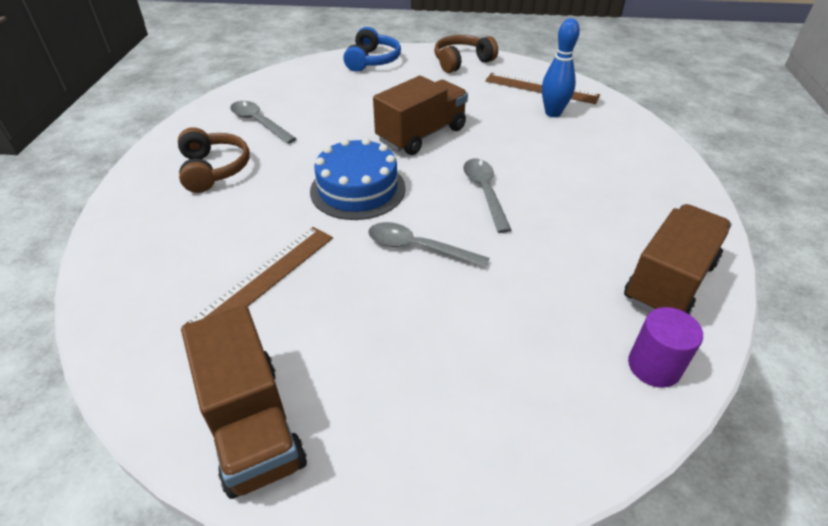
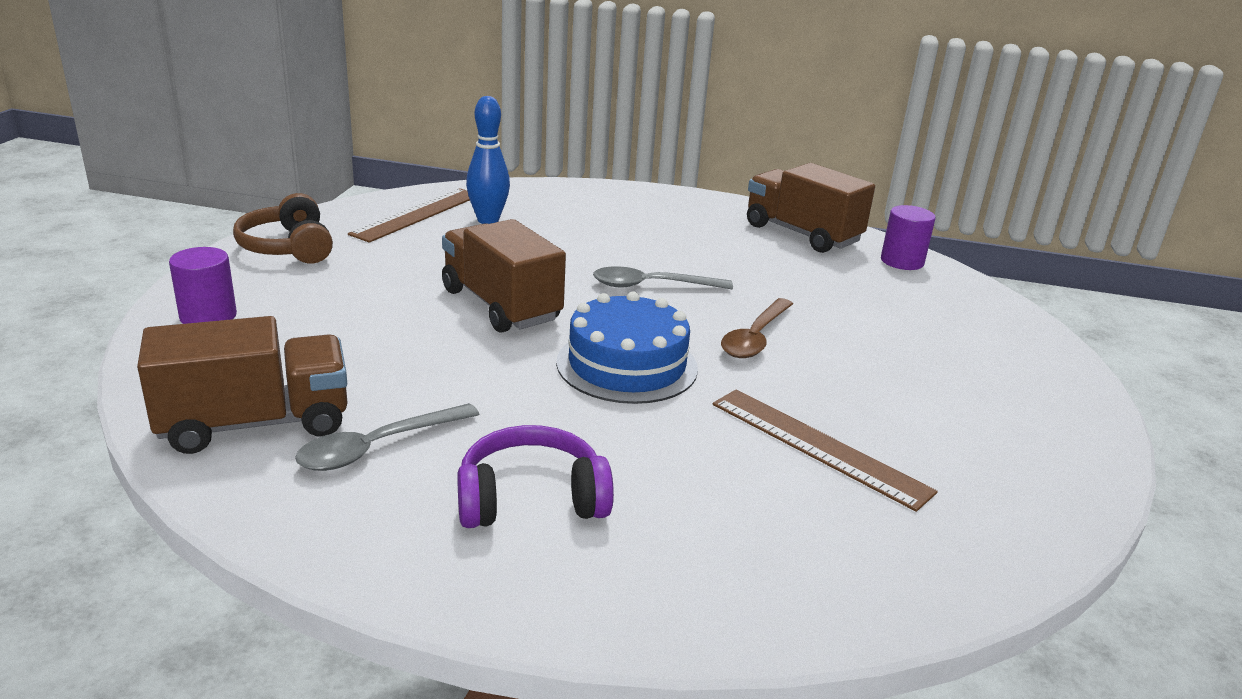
camera: 85 degrees left, 15 degrees down
brown headphones [178,127,250,193] -> purple headphones [457,425,614,528]
brown truck [181,305,307,499] -> brown truck moved to [137,316,348,454]
blue headphones [343,27,401,72] -> purple cylinder [169,247,237,324]
grey spoon [368,222,489,268] -> brown spoon [721,298,793,358]

